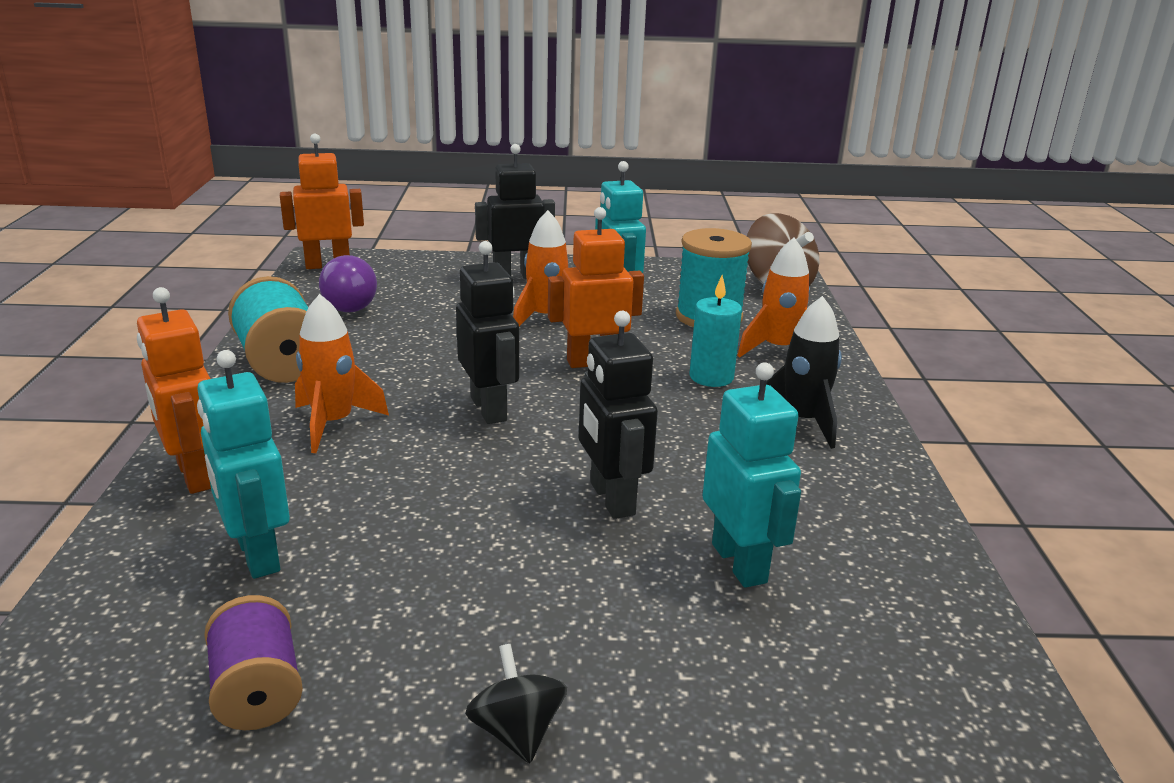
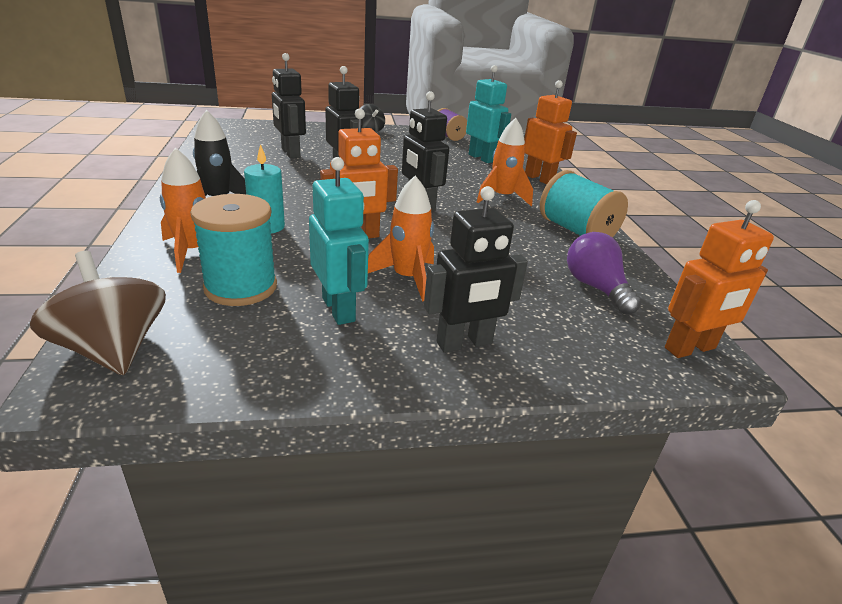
camera: 170 degrees right, 5 degrees up
turquoise robot [702,362,801,588] -> black robot [272,53,306,158]

